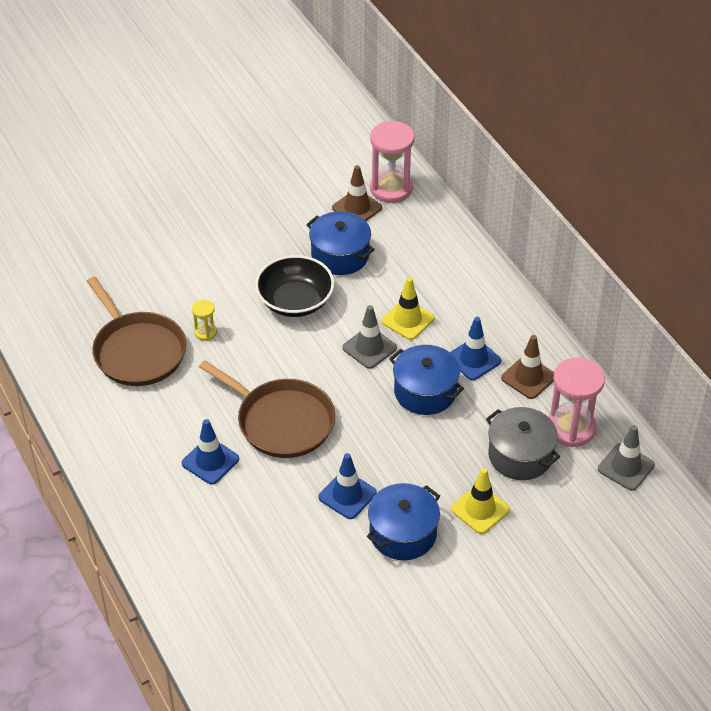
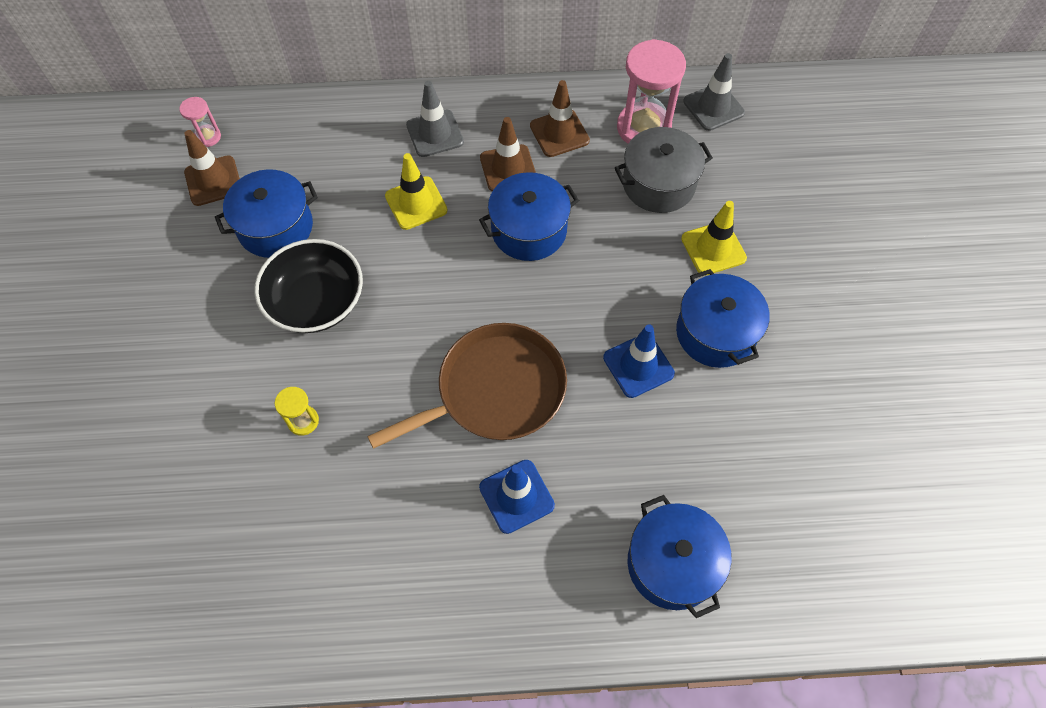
camera: 65 degrees left, 15 degrees up
brown pan [87,277,187,386] -> none
grey traffic cone [343,305,397,369] -> grey traffic cone moved to [406,81,464,157]
pink hourglass [370,120,415,203] -> pink hourglass [179,97,221,147], size x0.48
blue traffic cone [450,317,501,380] -> brown traffic cone [480,117,536,191]
none -> blue pot [627,495,731,618]

